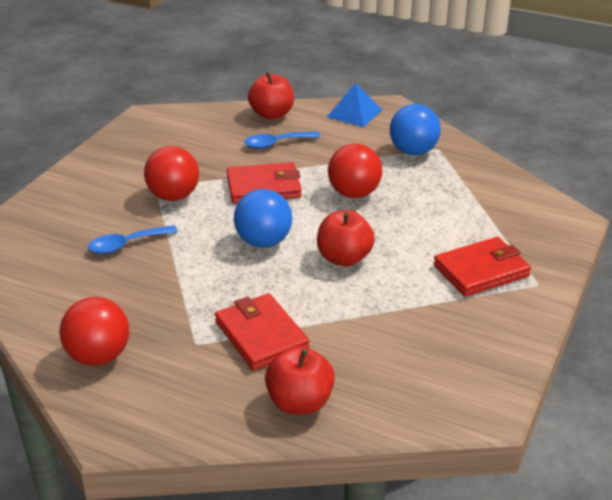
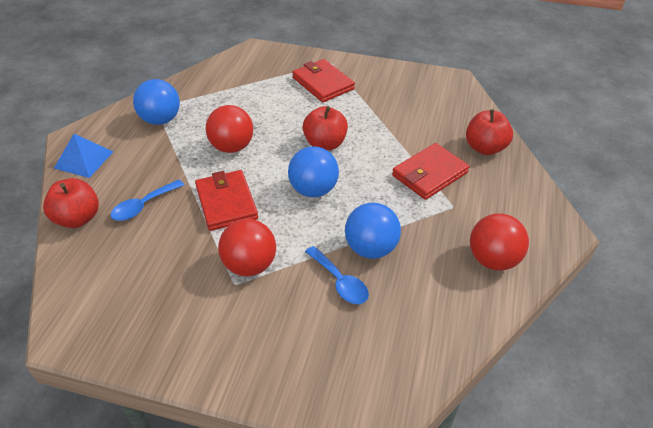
camera: 100 degrees left, 10 degrees up
blue spoon [244,132,321,149] -> blue spoon turned 75 degrees clockwise [111,180,184,221]
none -> blue ball [345,203,401,259]

